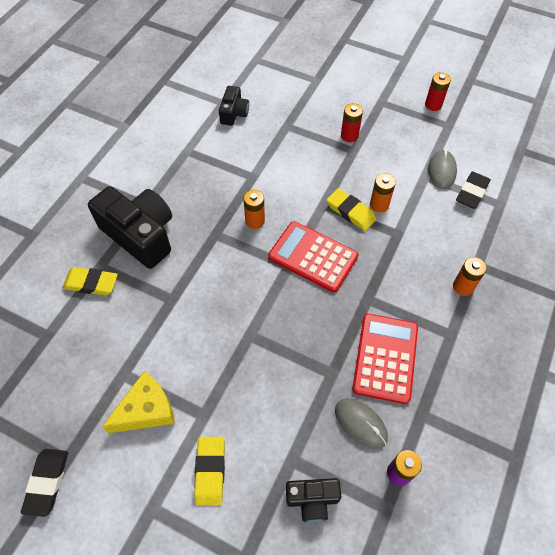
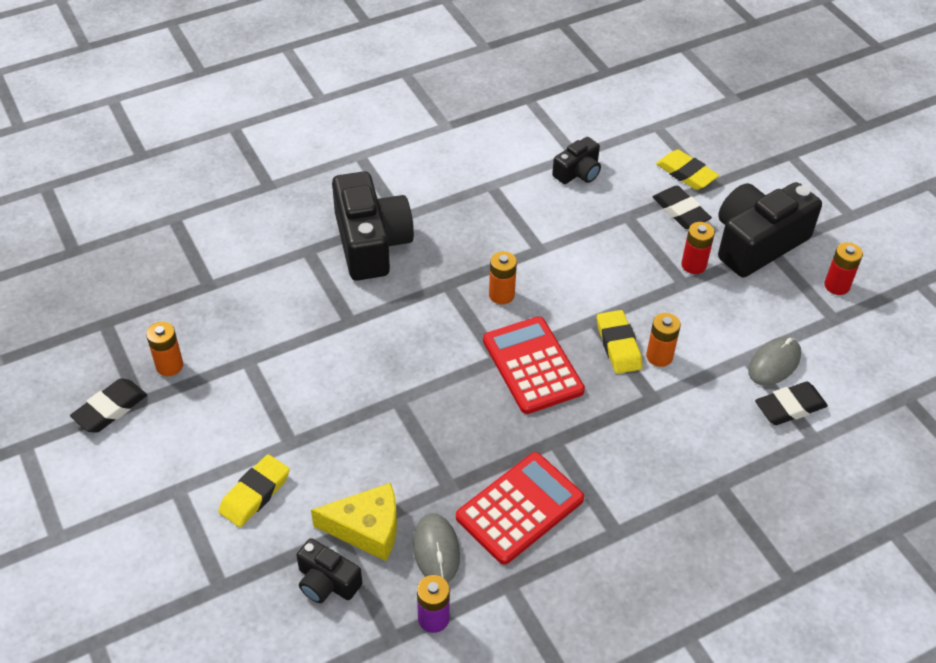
camera: 35 degrees right, 10 degrees down
yellow eraser [62,267,118,295] -> yellow eraser moved to [656,150,719,190]
yellow cheese [102,371,175,433] -> yellow cheese moved to [311,483,397,561]
orange battery [453,257,487,296] -> orange battery moved to [146,322,183,376]
none -> black eraser [653,186,712,229]
none -> black camera [718,182,822,277]

